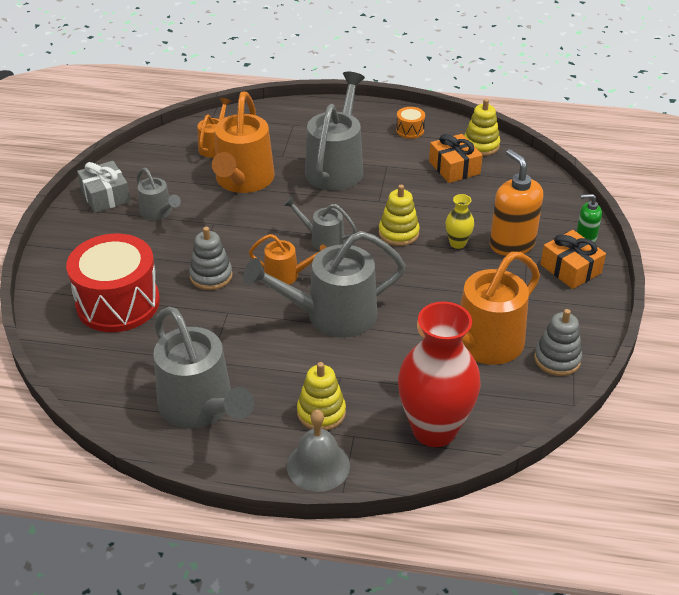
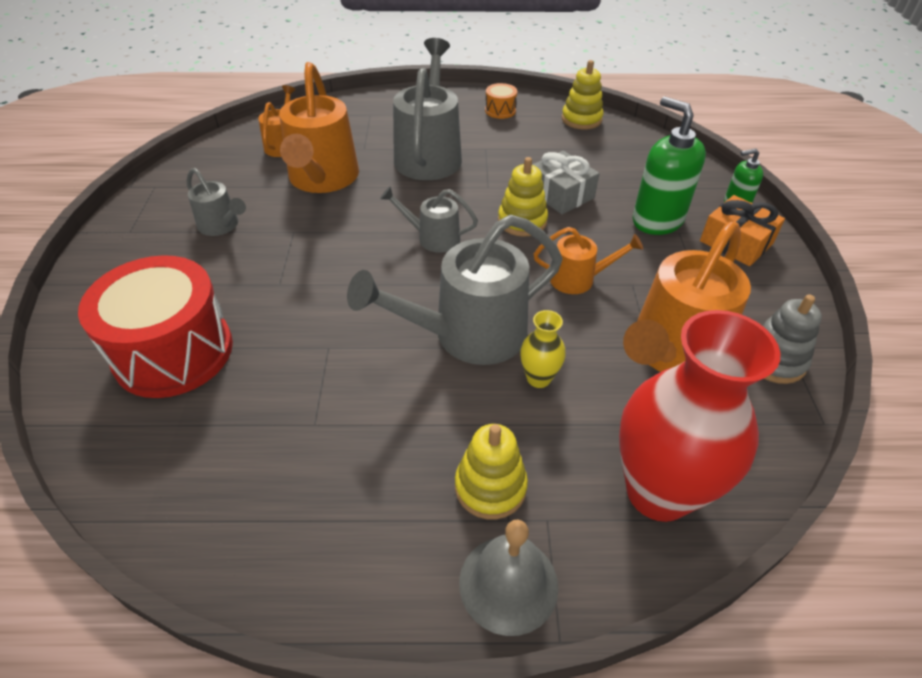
camera: 10 degrees left, 5 degrees up
grey gift [77,161,131,213] -> grey gift moved to [532,151,600,214]
grey watering can [153,307,254,428] -> none
grey stacking toy [189,227,233,290] -> none
orange watering can [249,234,327,285] -> orange watering can moved to [534,227,643,294]
orange gift [429,134,483,183] -> none
yellow vase [446,194,474,249] -> yellow vase moved to [520,310,566,388]
orange soap dispenser [490,149,543,256] -> green soap dispenser [633,96,706,235]

